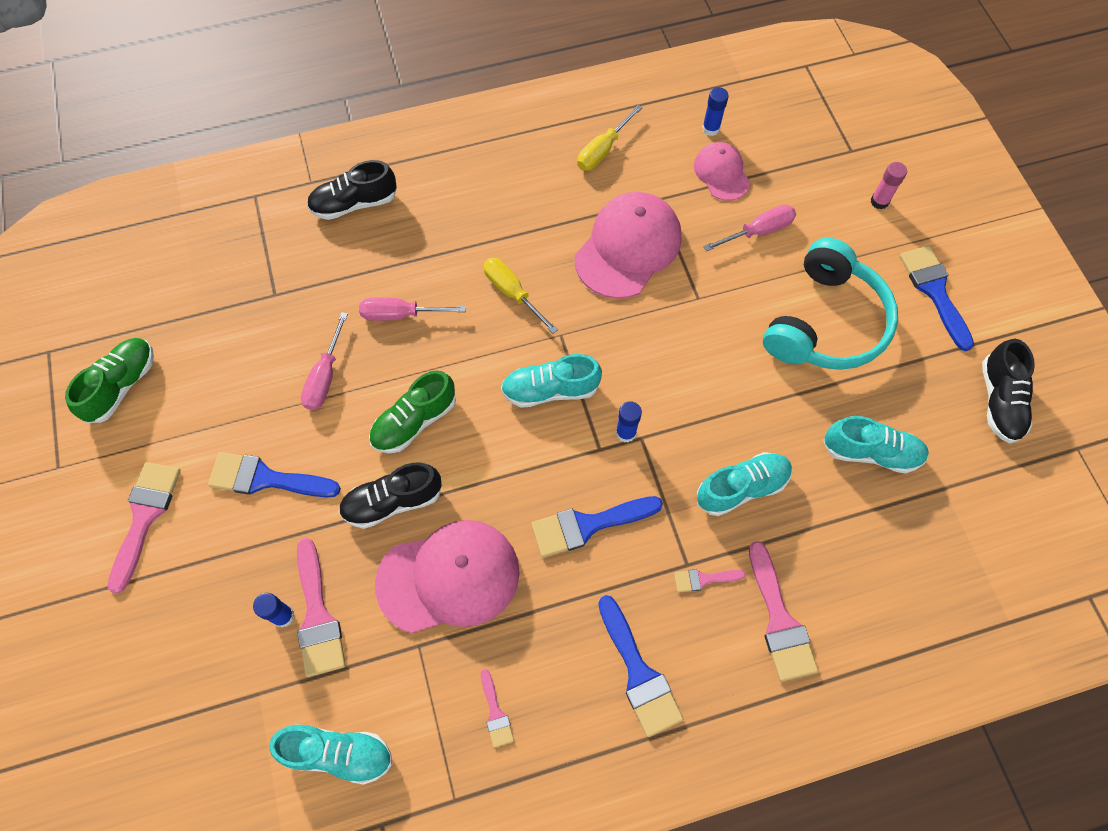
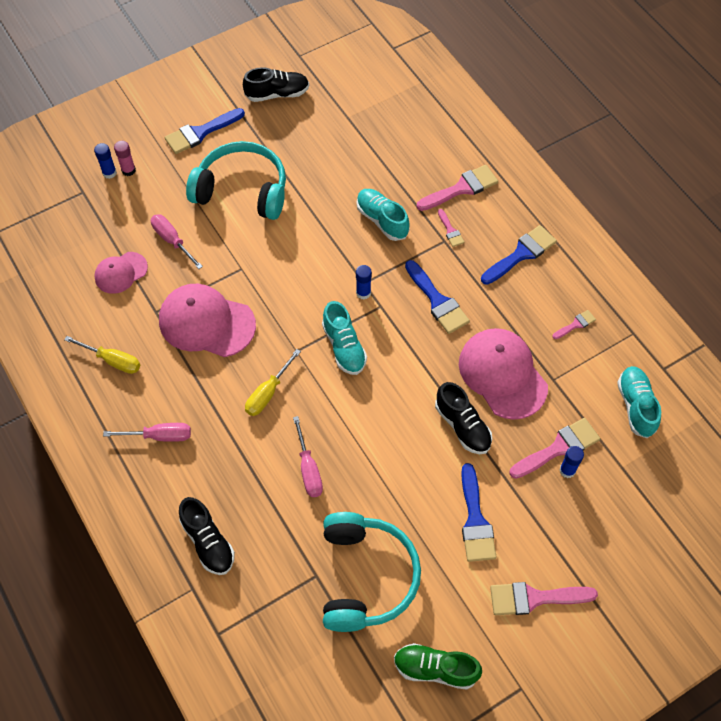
camera: 105 degrees left, 5 degrees down
pink screwdriver [301,312,348,410] -> pink screwdriver moved to [103,423,191,442]
green shoe [369,371,456,453] -> none
blue glue stick [702,87,729,136] -> blue glue stick moved to [94,143,117,179]
turquoise shoe [823,416,929,474] -> none
none -> turquoise headphones [323,512,421,632]

